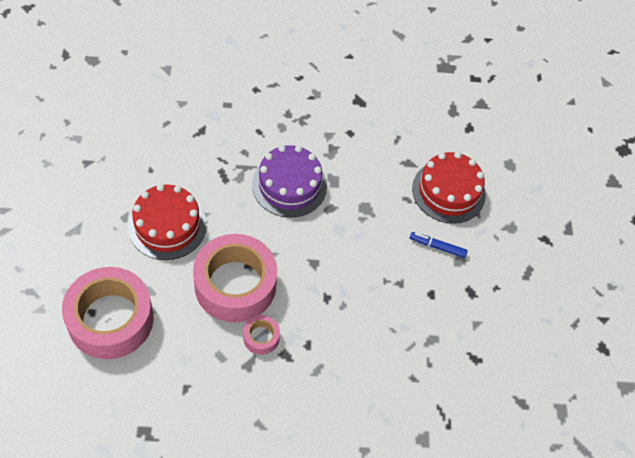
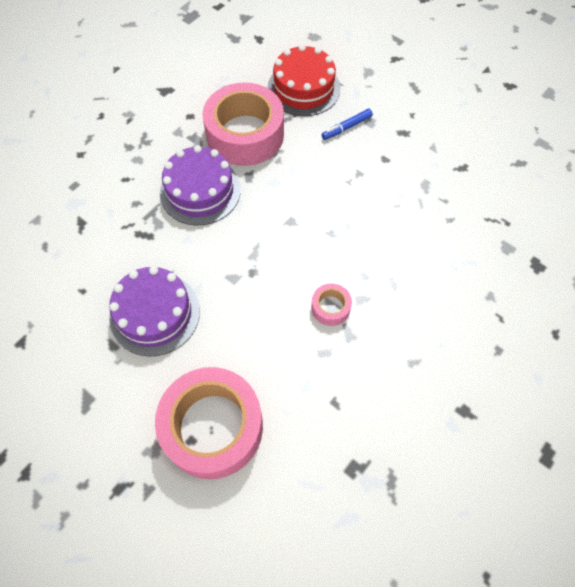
camera: 45 degrees left, 5 degrees up
red cake [128,184,207,260] -> purple cake [109,266,200,357]
pink tape [193,234,277,323] -> pink tape moved to [203,82,284,166]

